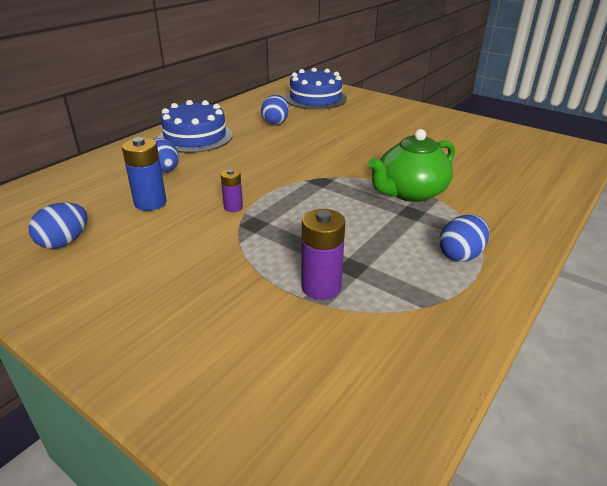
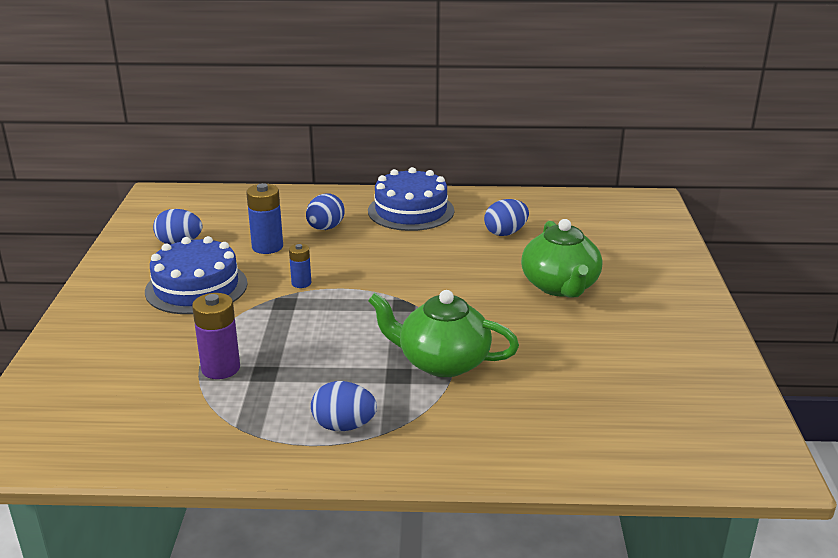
camera: 55 degrees right, 5 degrees down
purple battery [221,169,243,212] -> blue battery [289,244,311,288]
blue cake [285,68,347,110] -> blue cake moved to [145,236,248,314]
none -> green teapot [521,219,602,298]

